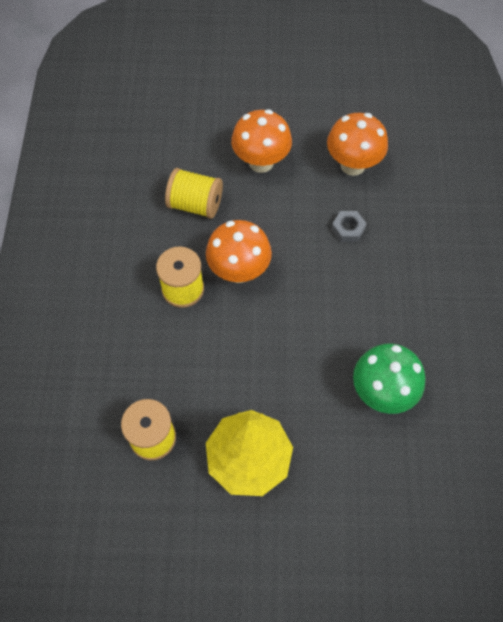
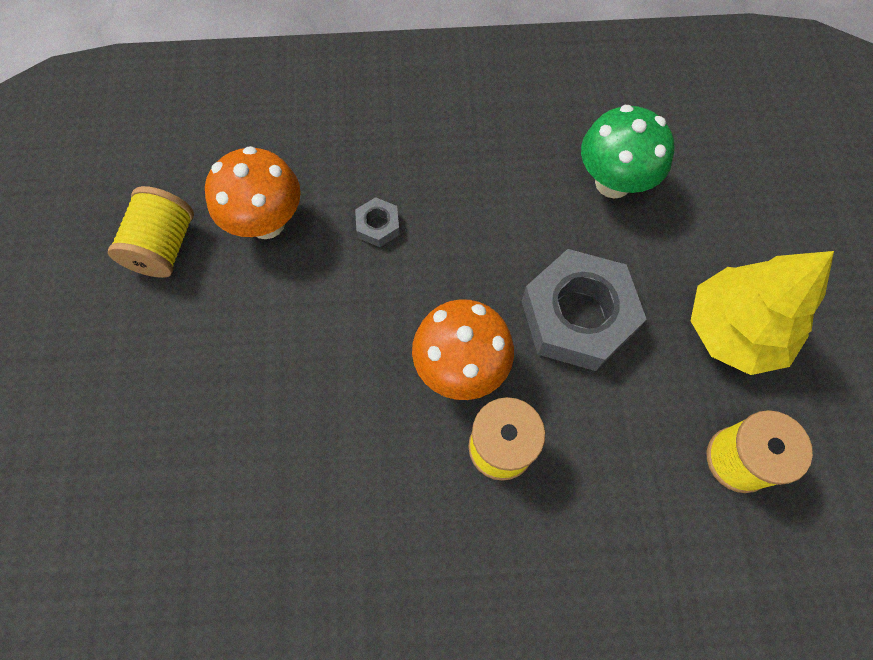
camera: 95 degrees left, 5 degrees up
yellow spool [165,168,223,219] -> yellow spool moved to [108,186,194,278]
orange mushroom [231,109,292,173] -> none
none -> grey nut [522,249,646,371]

